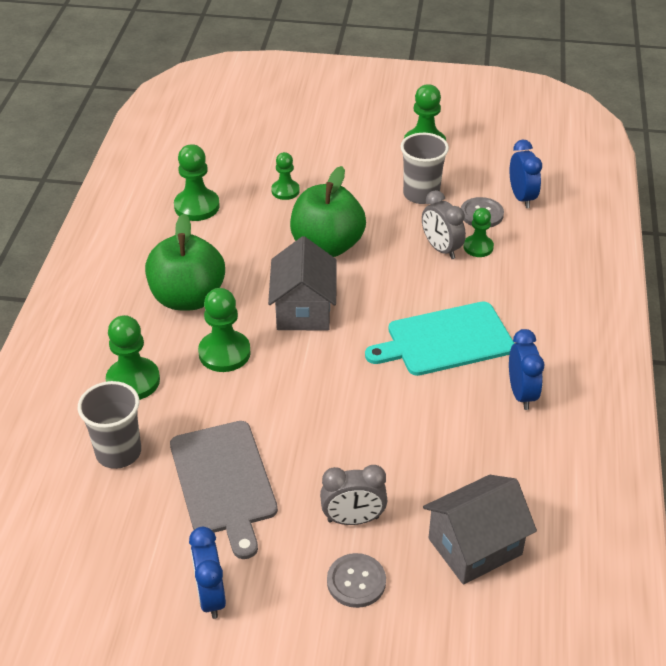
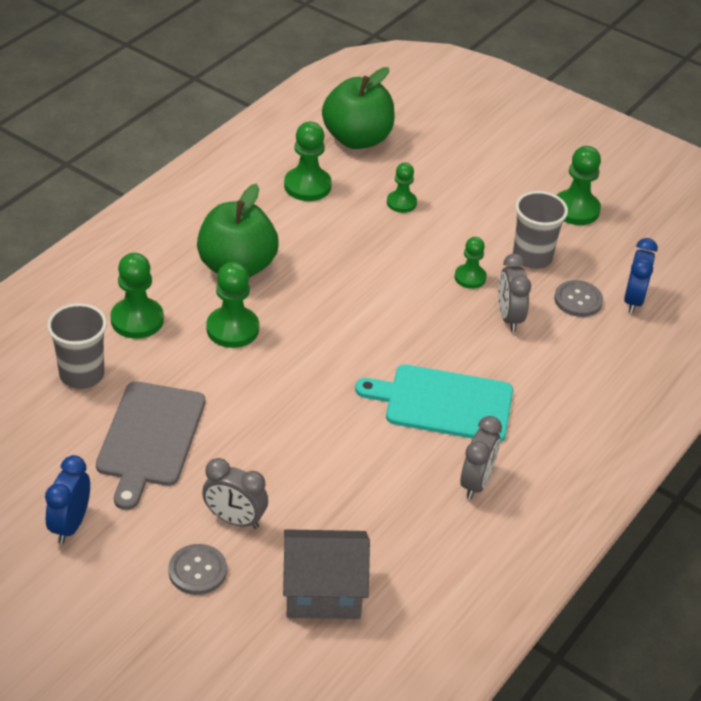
camera: 25 degrees right, 0 degrees up
grey house [268,236,337,330] -> none
green apple [290,166,366,257] -> green apple moved to [322,67,395,149]
green pawn [464,208,494,257] -> green pawn moved to [454,237,487,289]
blue clock [509,329,544,410] -> grey clock [460,416,502,499]

